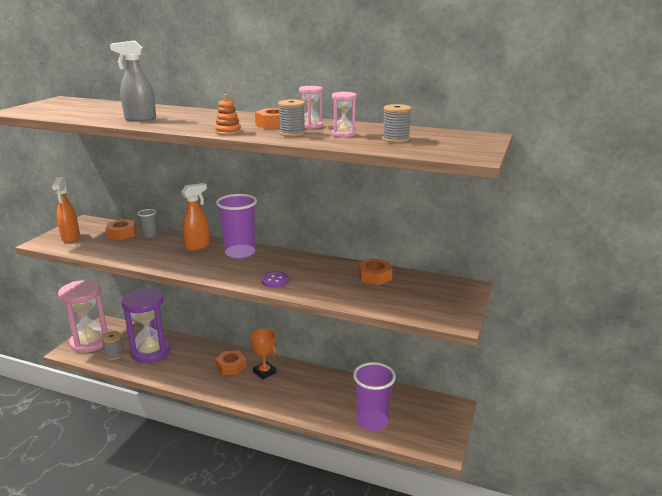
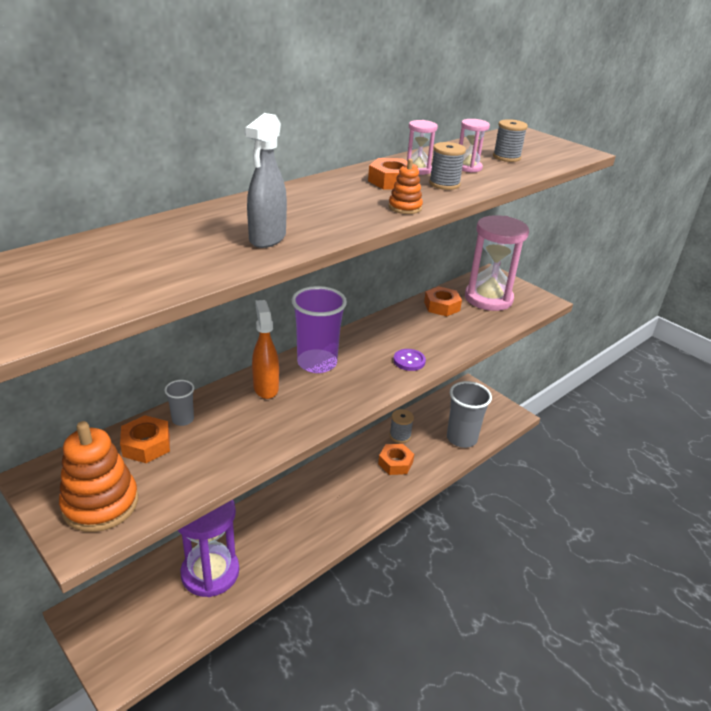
camera: 65 degrees left, 10 degrees up
orange spray bottle [52,177,80,243] -> orange stacking toy [59,421,138,532]
pink hourglass [58,280,108,353] -> pink hourglass moved to [465,215,529,311]
grey spool [101,331,124,360] -> grey spool moved to [389,409,414,443]
orange nut [216,351,246,375] -> orange nut moved to [378,444,414,475]
orange trophy [250,329,276,379] -> none
purple cup [353,362,396,431] -> grey cup [447,381,492,448]

